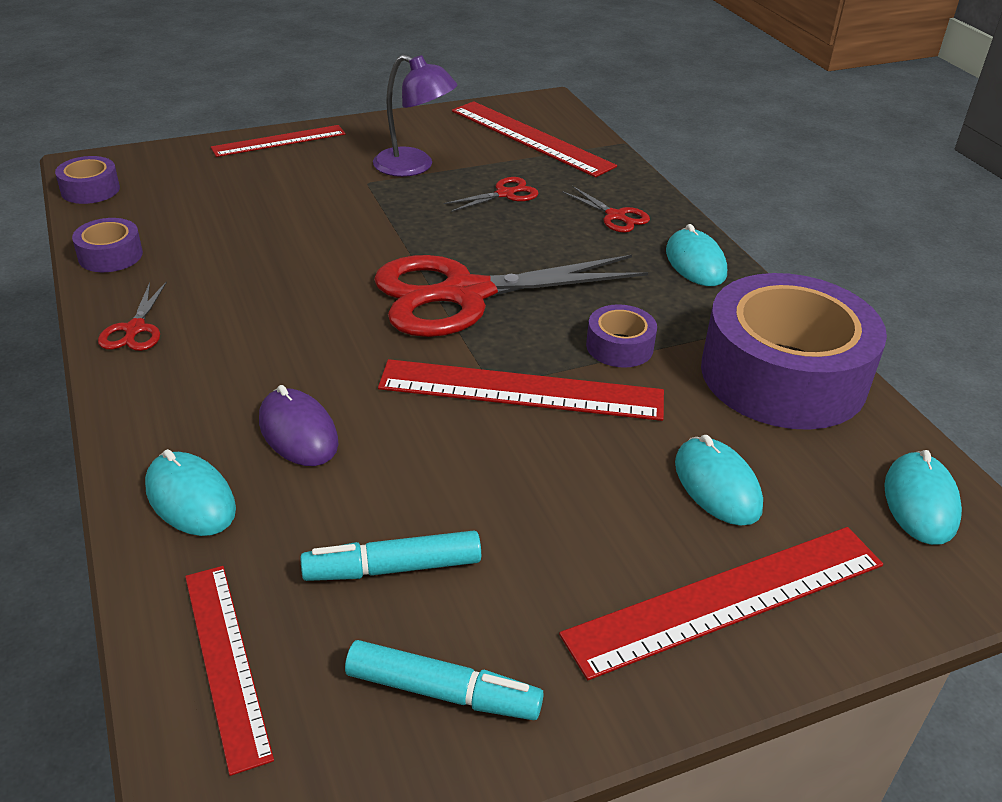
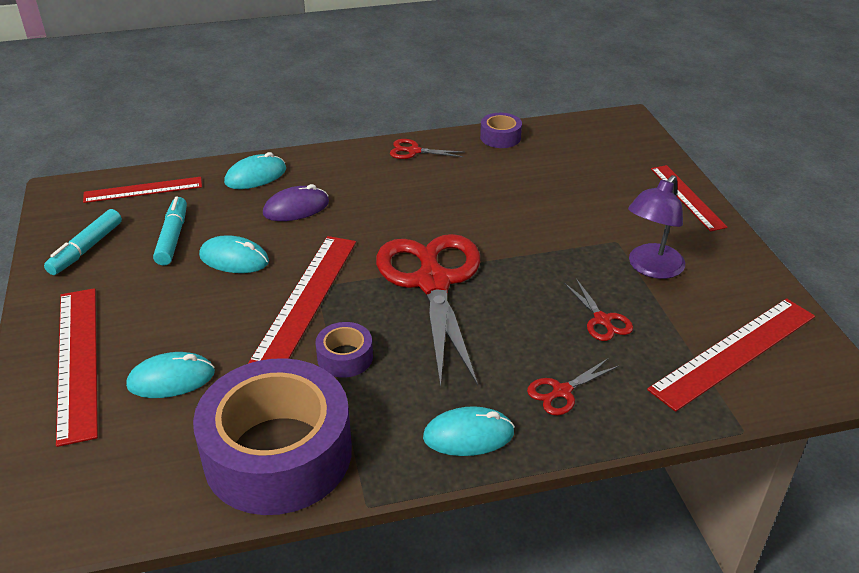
camera: 100 degrees right, 0 degrees up
purple tape [55,156,120,204] -> none
turquoise mouse [884,450,962,545] -> turquoise mouse moved to [199,235,269,273]

